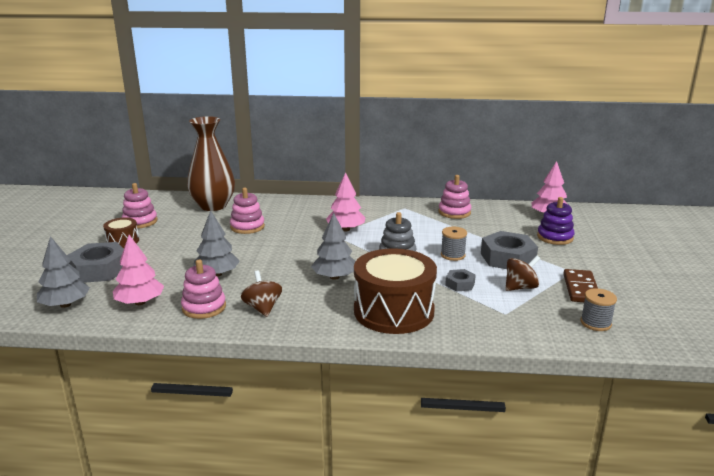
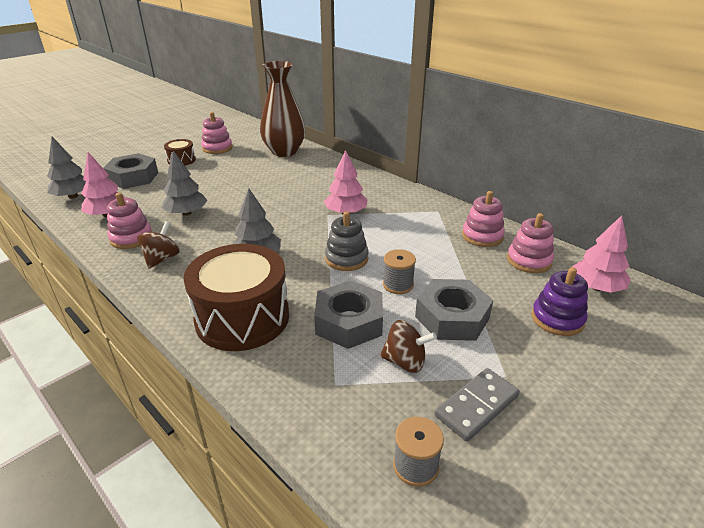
camera: 40 degrees right, 10 degrees up
pink stacking toy [230,188,265,234] -> pink stacking toy moved to [507,213,554,273]
grey nut [445,269,476,292] -> grey nut [314,280,383,349], size x1.95
brown domino [563,269,598,302] -> grey domino [434,368,520,442]

